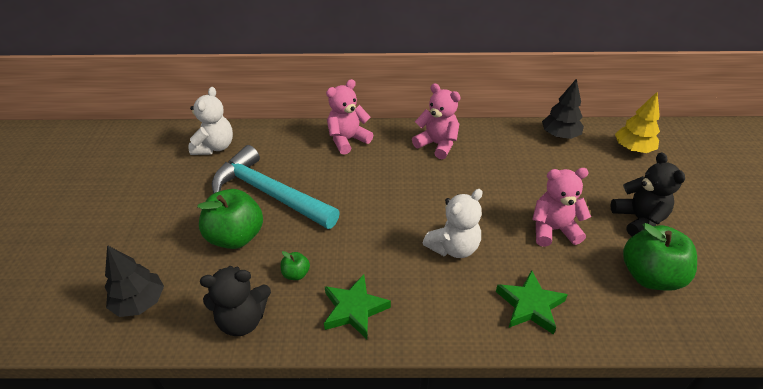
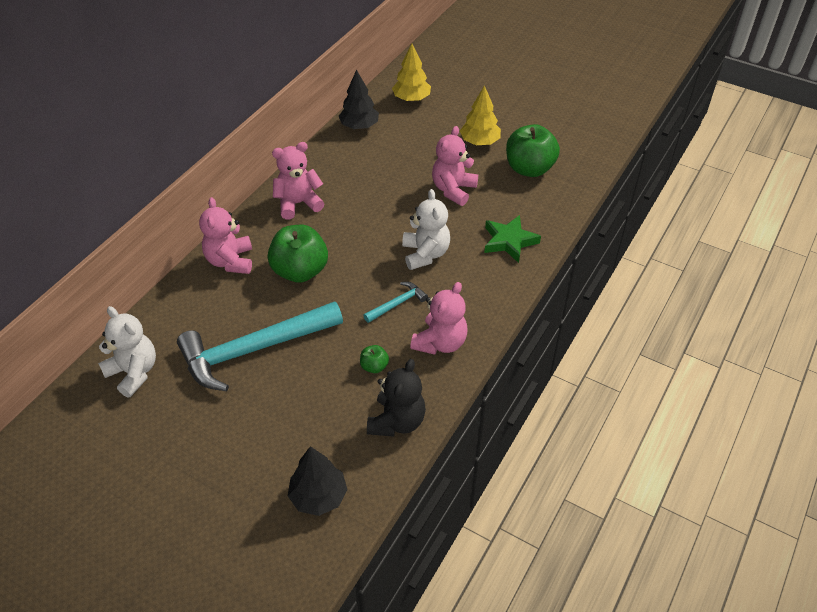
camera: 60 degrees left, 5 degrees up
green apple [197,189,263,249] -> green apple moved to [268,225,328,283]
green star [324,274,391,339] -> pink teddy bear [410,282,468,355]
black teddy bear [611,152,685,236] -> yellow tree [460,85,501,145]
none -> turquoise hammer [363,282,428,323]

